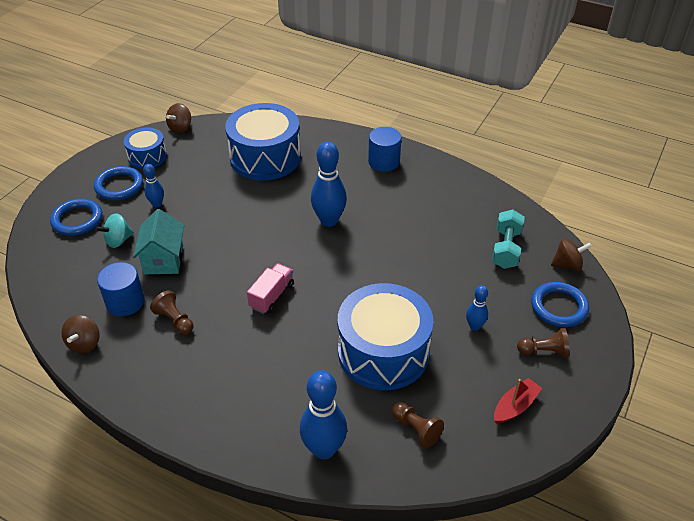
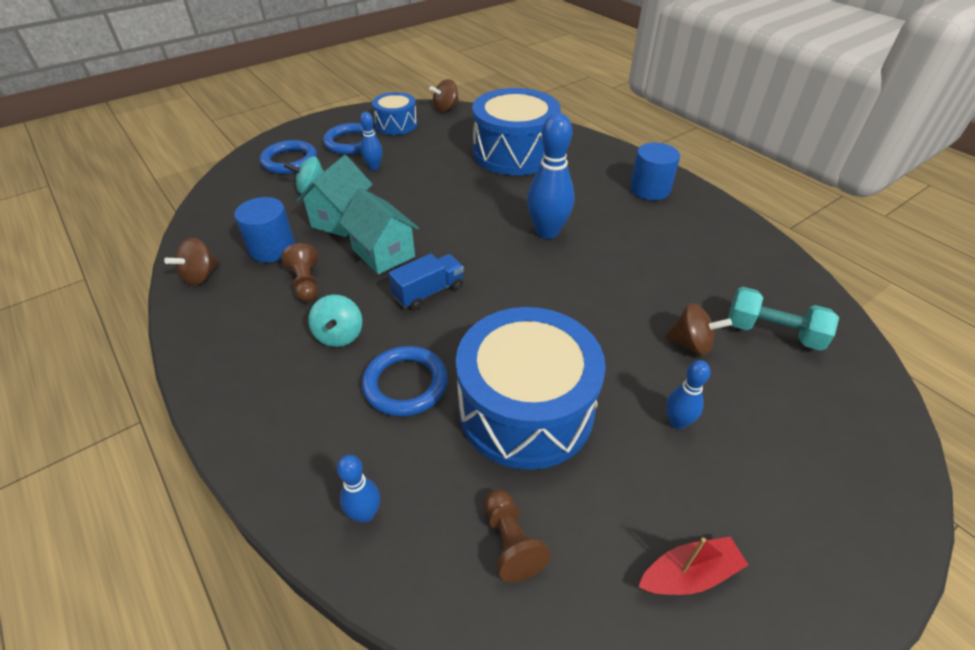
camera: 25 degrees right, 0 degrees up
pink truck [247,263,294,314] -> blue truck [389,254,464,310]
blue bowling pin [300,370,347,459] -> blue bowling pin [337,455,380,523], size x0.54
turquoise dumbbell [492,209,525,269] -> turquoise dumbbell turned 75 degrees clockwise [728,287,839,351]
brown pawn [517,328,570,358] -> none
blue ring [531,282,589,327] -> blue ring moved to [362,346,448,416]
brown spinning top [551,239,592,271] -> brown spinning top moved to [666,303,732,356]
none -> turquoise spinning top [308,295,362,347]
none -> turquoise house [339,188,419,274]

